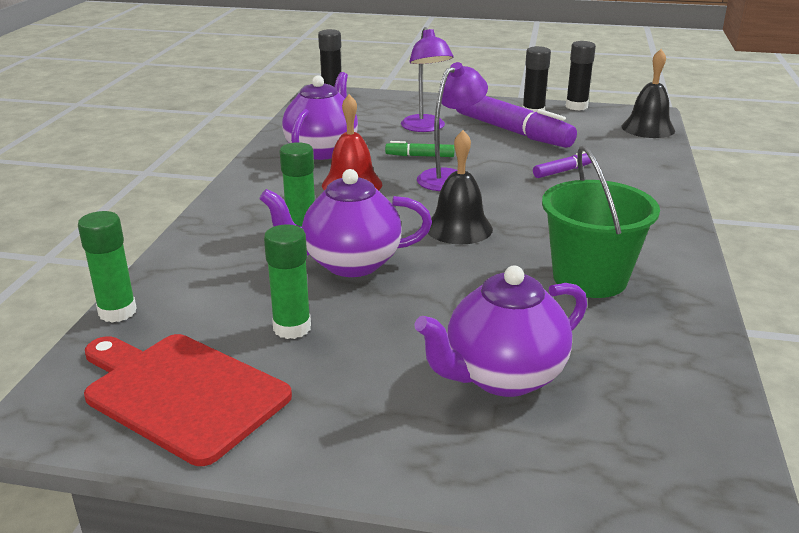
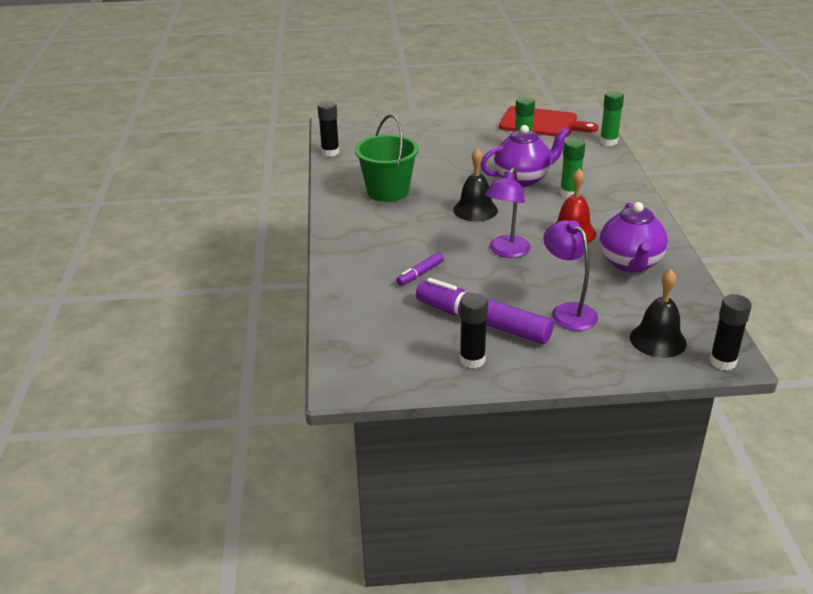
camera: 165 degrees right, 5 degrees up
green marker [385,141,455,157] -> none
purple teapot [414,266,587,397] -> none
black glue stick [566,41,596,111] -> black glue stick moved to [318,101,339,157]
black bell [622,49,675,138] -> black bell moved to [630,269,687,358]

